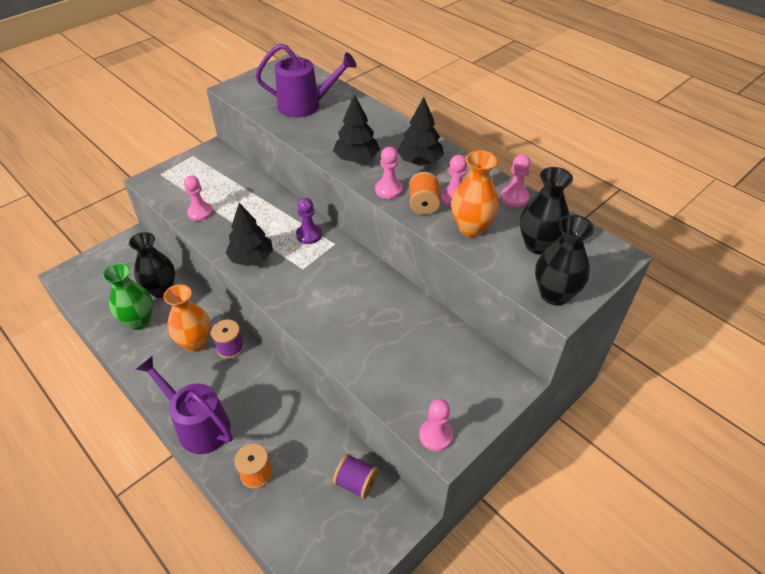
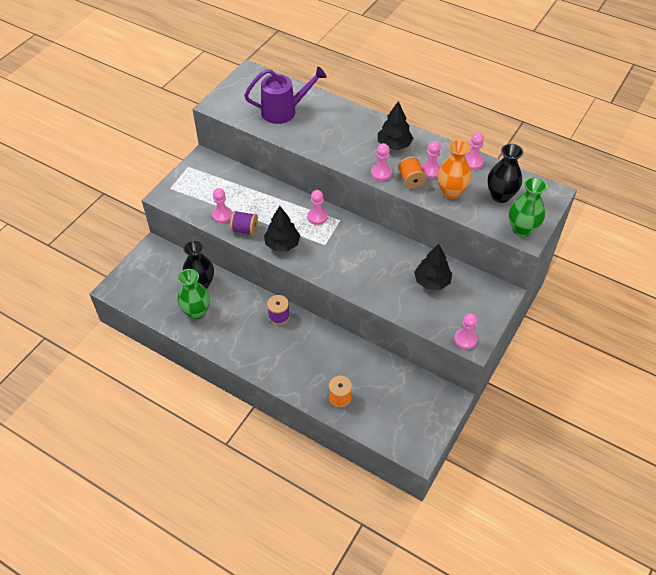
camera: 15 degrees left, 5 degrees up
purple watering can [136,356,233,454] -> none
orange vase [163,284,211,352] -> none
purple pawn [296,198,322,244] -> pink pawn [307,190,327,225]
black tree [333,94,380,162] -> black tree moved to [414,244,452,290]
purple spool [333,454,379,499] -> purple spool moved to [230,211,258,235]
black vase [535,215,594,305] -> green vase [509,177,547,237]

